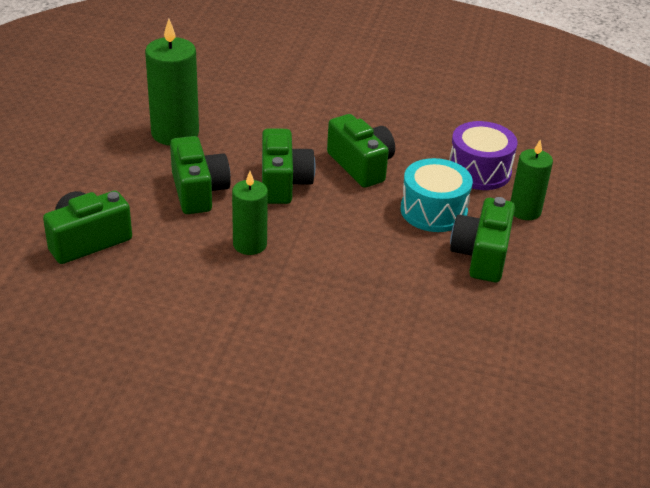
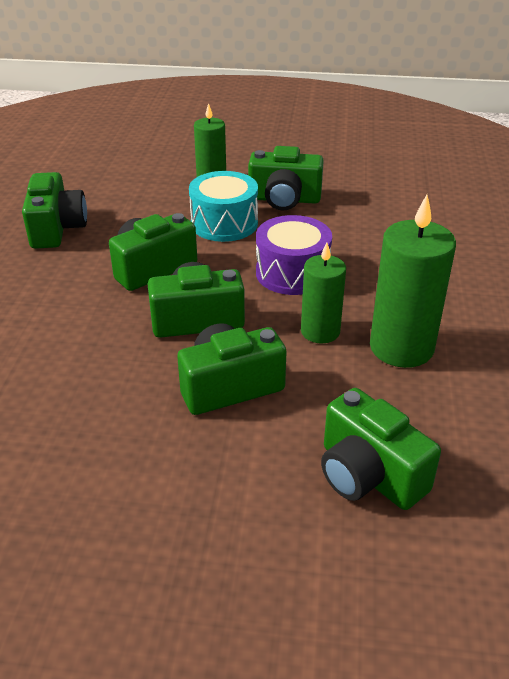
camera: 95 degrees left, 0 degrees up
green candle [145,19,199,146] -> green candle moved to [370,195,456,368]
purple drum [449,121,517,190] -> purple drum moved to [256,215,332,295]
none -> green camera [22,172,87,249]

